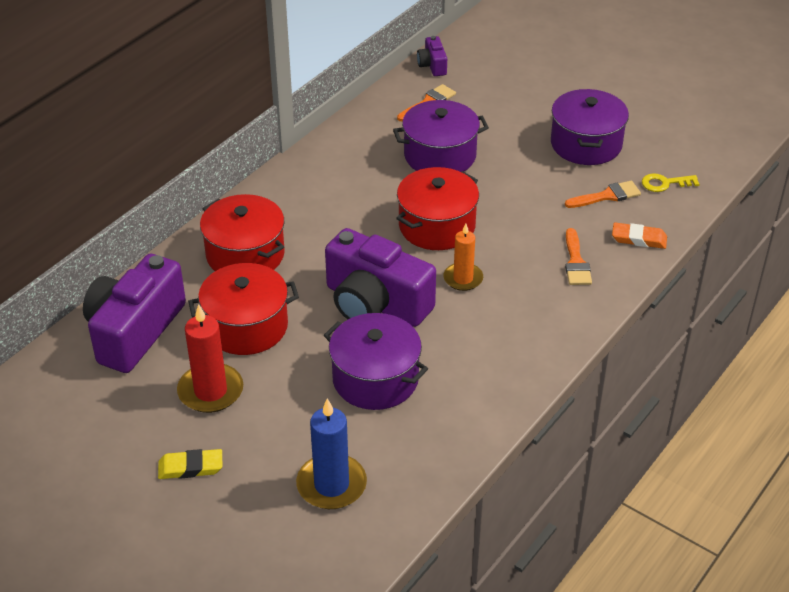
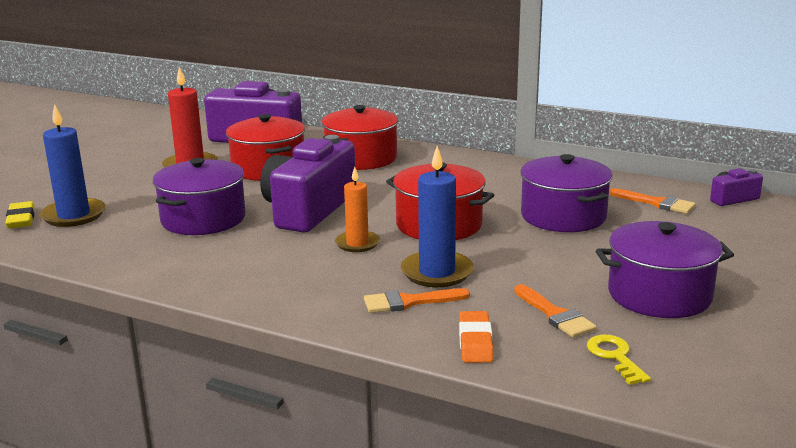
camera: 80 degrees right, 20 degrees down
yellow eraser [158,449,222,479] -> yellow eraser moved to [5,201,35,229]
none -> blue candle [401,146,474,287]

